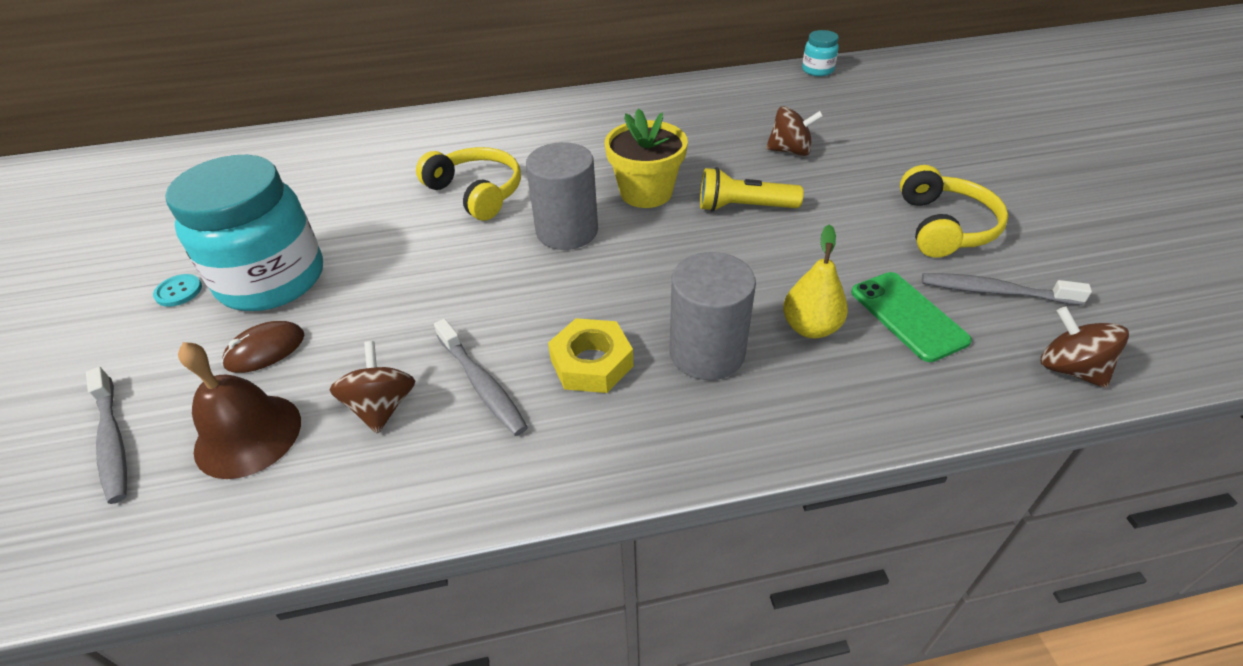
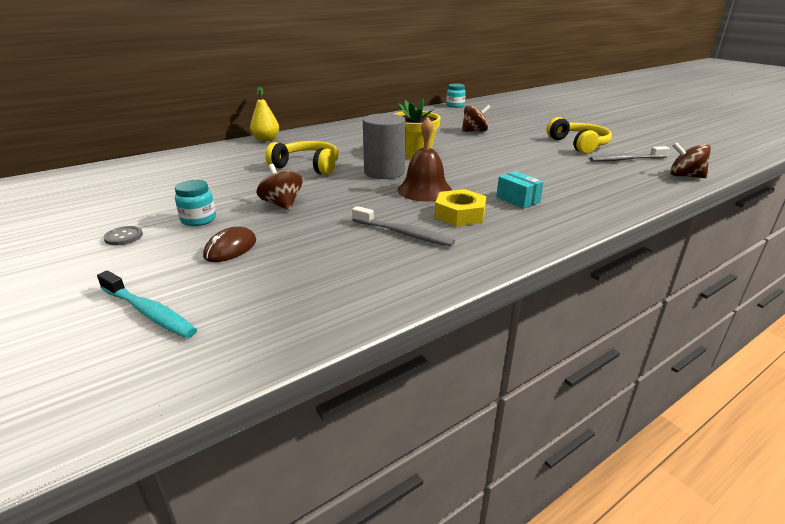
camera: 25 degrees left, 15 degrees down
grey toothbrush [86,367,127,504] -> turquoise toothbrush [97,271,197,338]
turquoise button [153,274,202,307] -> grey button [104,226,143,245]
turquoise jar [165,155,323,311] -> turquoise jar [175,180,216,226], size x0.42
brown bell [178,342,301,479] -> brown bell moved to [398,117,452,202]
brown spinning top [330,341,415,434] -> brown spinning top moved to [257,164,302,211]
grey cylinder [669,252,756,380] -> turquoise box [496,171,544,209]
yellow flashlight [700,167,804,212] -> none
yellow pear [783,224,848,338] -> yellow pear moved to [250,87,279,142]
green phone [851,272,972,362] -> none

